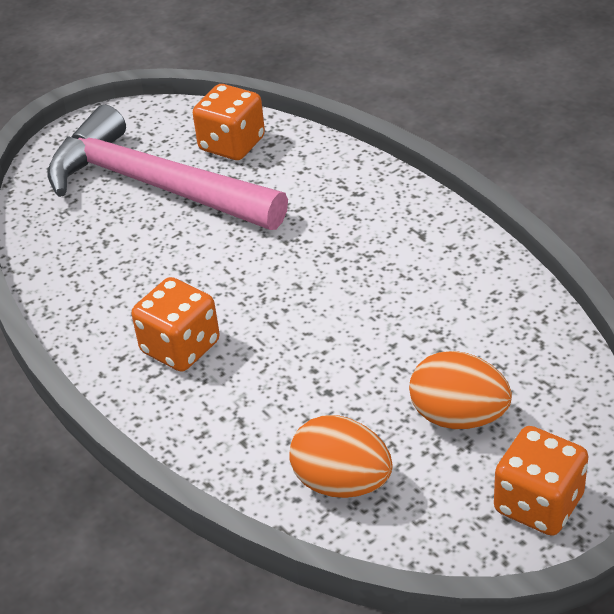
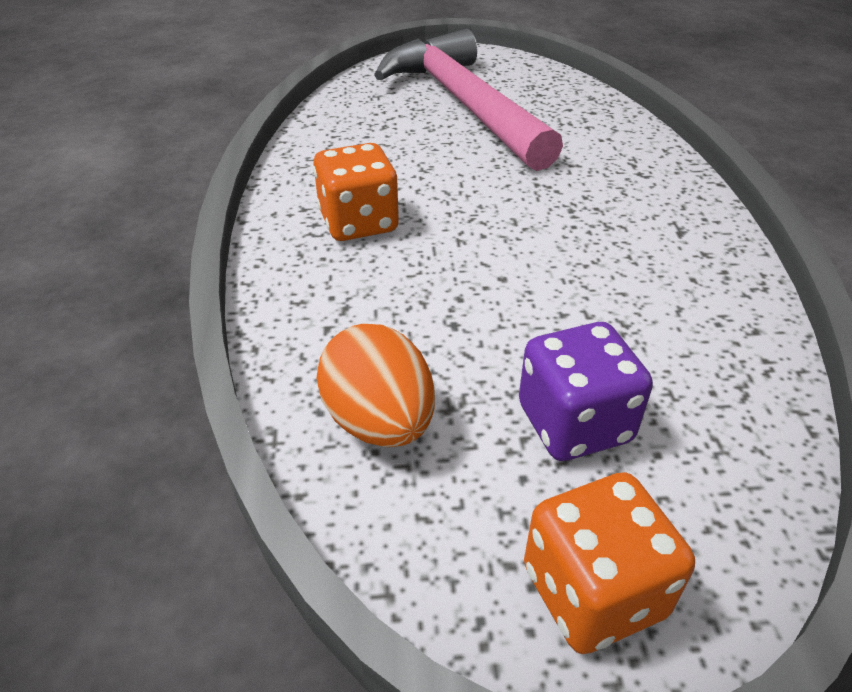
camera: 30 degrees right, 0 degrees up
orange dice [193,84,265,160] -> none
orange egg [409,351,512,429] -> purple dice [519,322,653,461]

